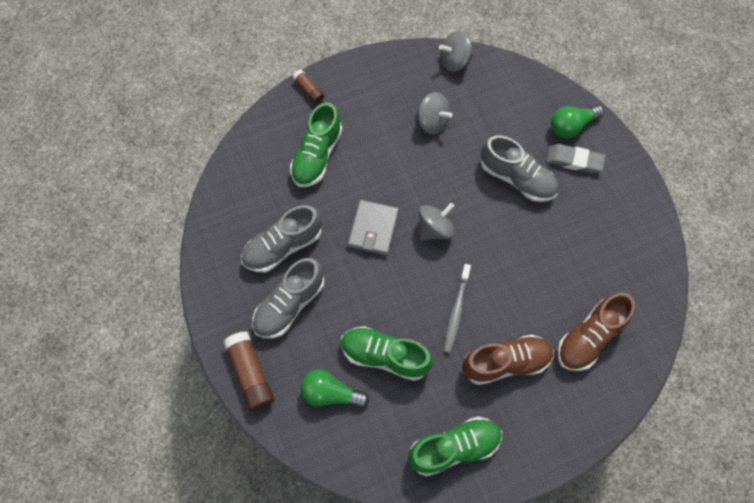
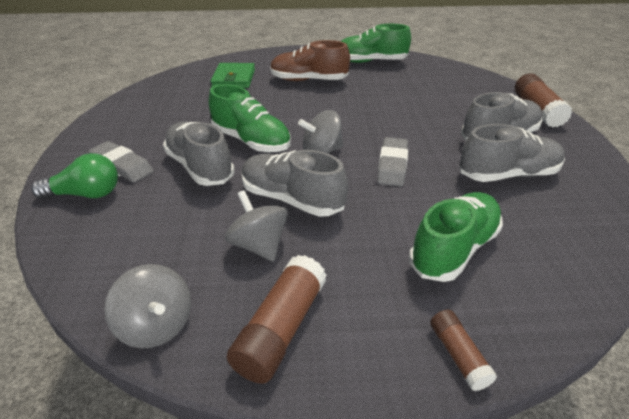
camera: 160 degrees left, 30 degrees down
green light bulb [300,369,369,408] -> none
green shoe [341,326,433,381] -> green shoe moved to [209,84,291,152]
grey wallet [348,200,399,256] -> grey eraser [377,137,408,187]
grey spinning top [439,31,472,72] -> grey spinning top turned 45 degrees clockwise [104,264,191,348]
grey toothbrush [444,264,471,353] -> none
brown shoe [557,293,635,371] -> green wallet [211,63,255,88]
none -> brown glue stick [227,255,326,384]
none -> grey shoe [242,150,348,217]

